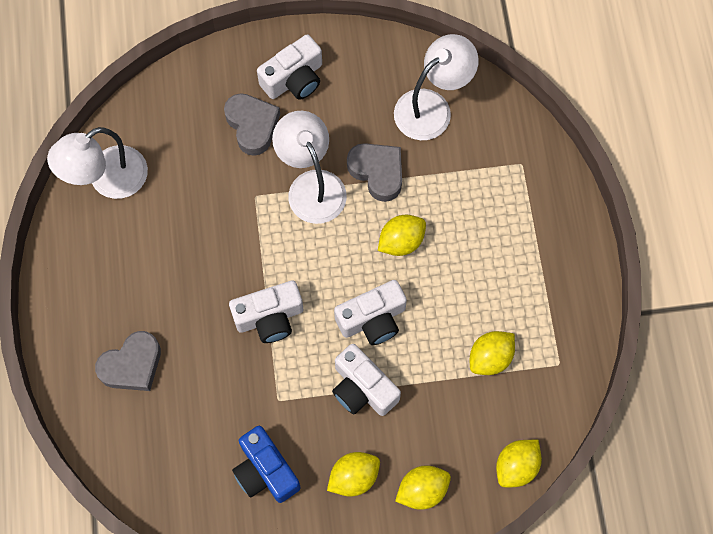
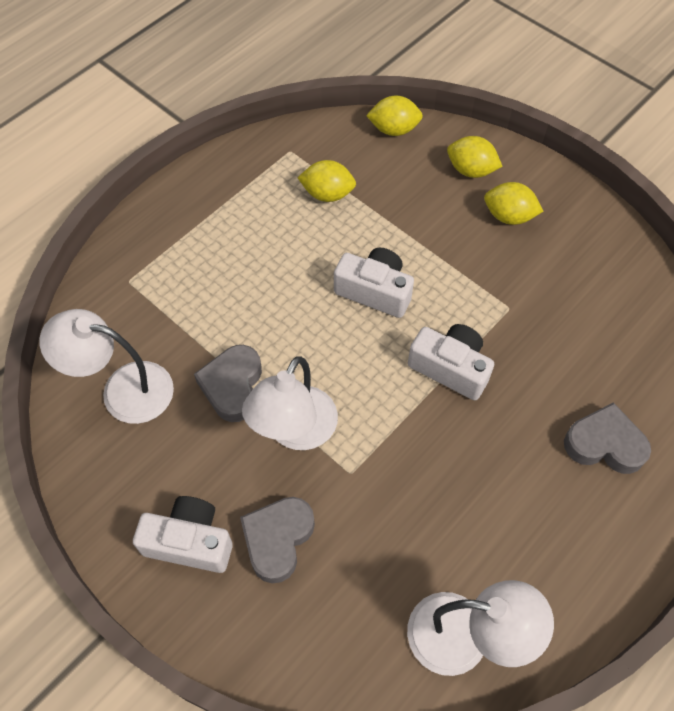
camera: 130 degrees left, 10 degrees down
blue camera [232,426,301,503] -> none
white camera [332,344,401,416] -> none
yellow lemon [378,215,426,256] -> none

